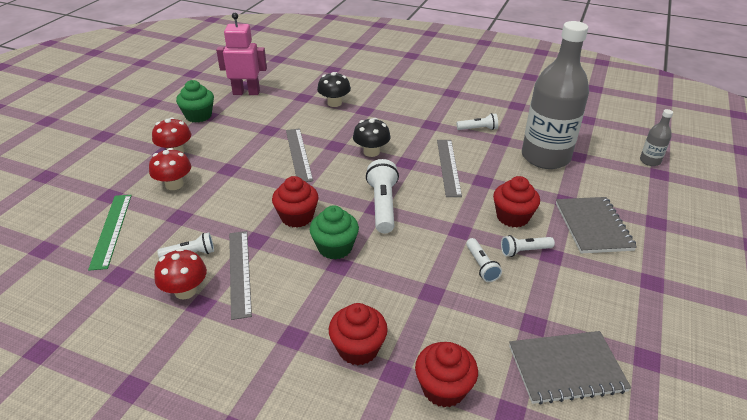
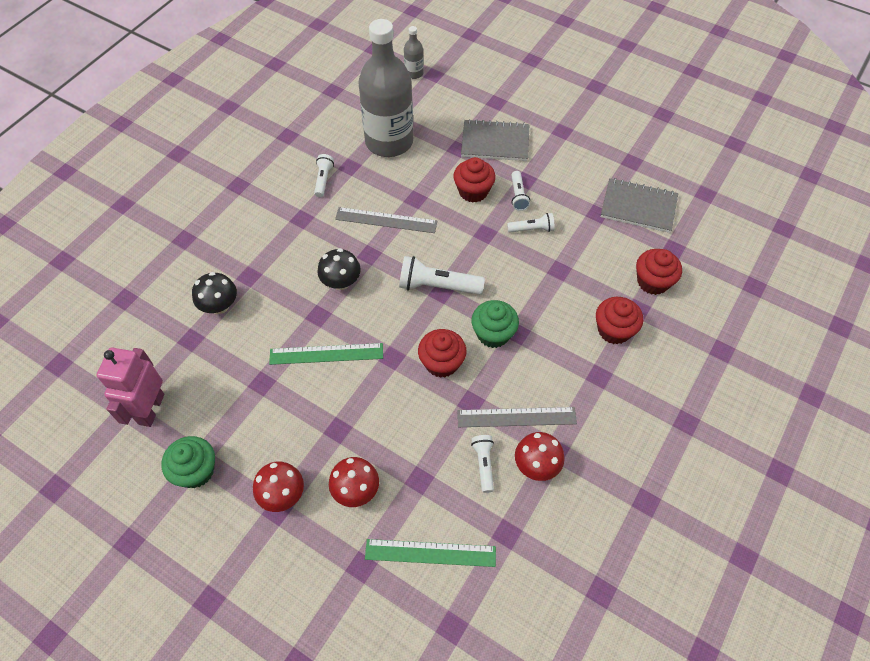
camera: 80 degrees left, 20 degrees up
grey ruler [286,128,313,182] -> green ruler [269,343,383,365]
grey notebook [509,331,631,405] -> grey notebook turned 75 degrees counterclockwise [601,178,678,233]

